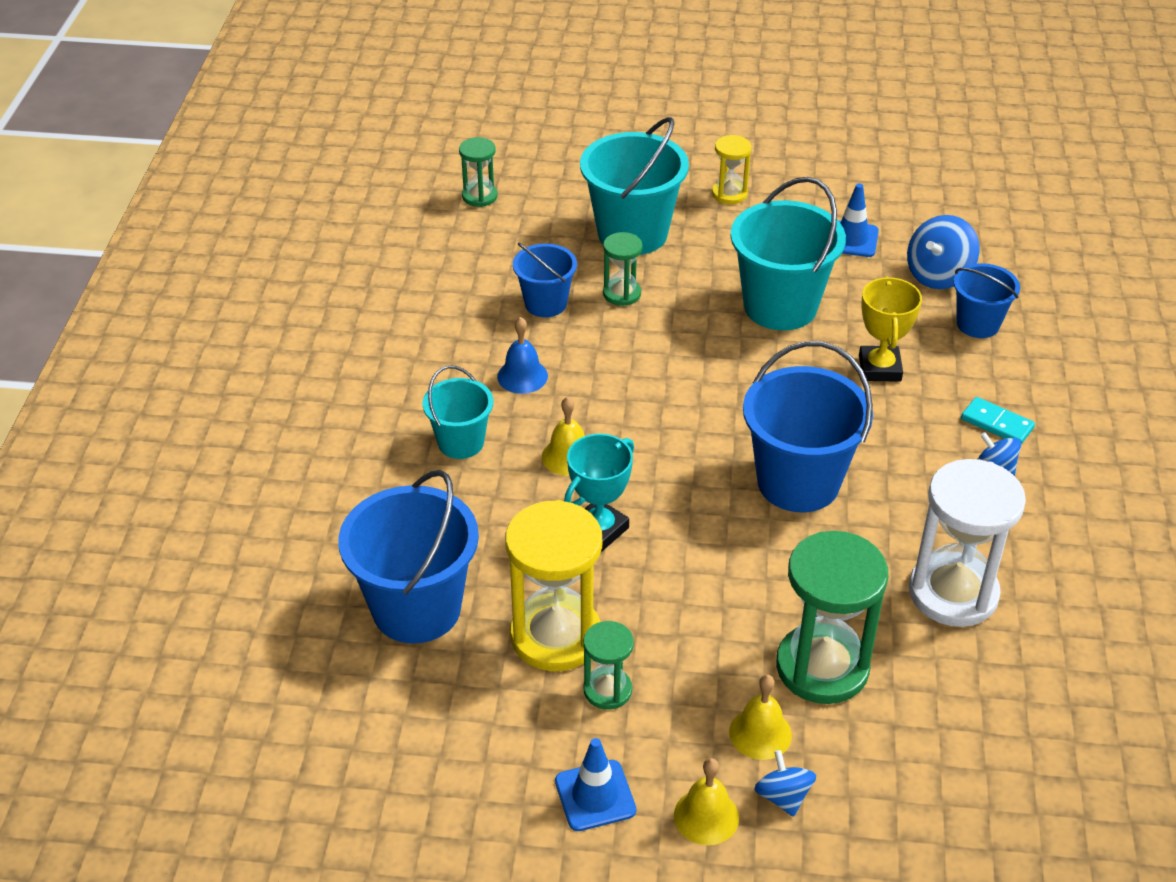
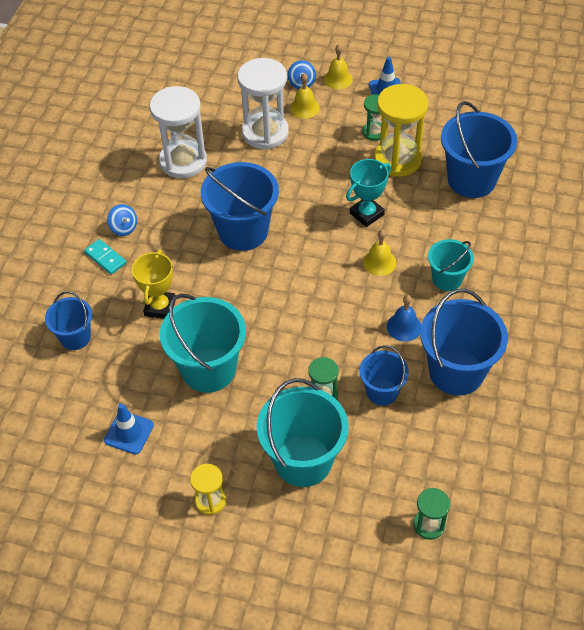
camera: 170 degrees left, 10 degrees up
green hourglass [776,531,888,704] -> white hourglass [237,58,289,149]
blue spinning top [907,215,980,289] -> none
none -> blue bucket [420,289,508,396]

